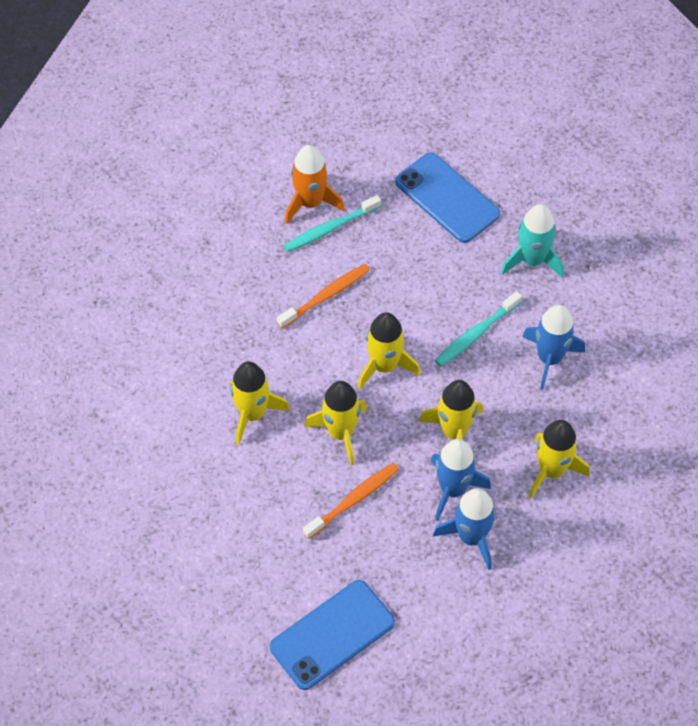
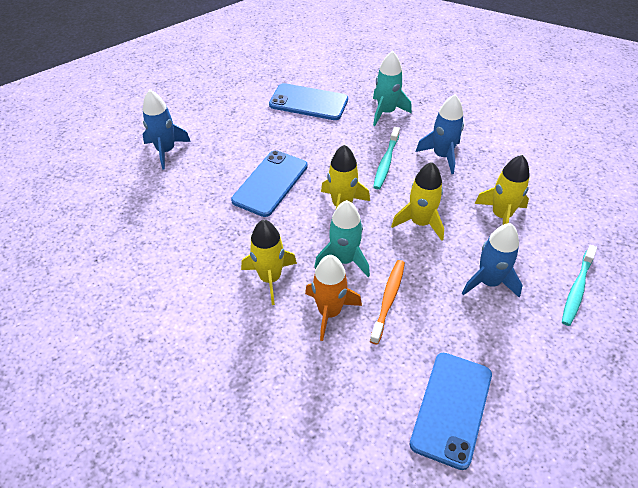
camera: 30 degrees left, 10 degrees down
orange toothbrush [277,264,370,329] -> blue phone [231,150,308,217]
turquoise toothbrush [283,195,381,252] -> turquoise toothbrush moved to [562,245,597,326]
orange rocket [285,145,344,224] -> orange rocket moved to [305,255,362,341]
yellow rocket [304,381,367,465] -> turquoise rocket [314,200,370,277]
blue rocket [430,439,491,521] -> blue rocket moved to [142,90,191,170]

